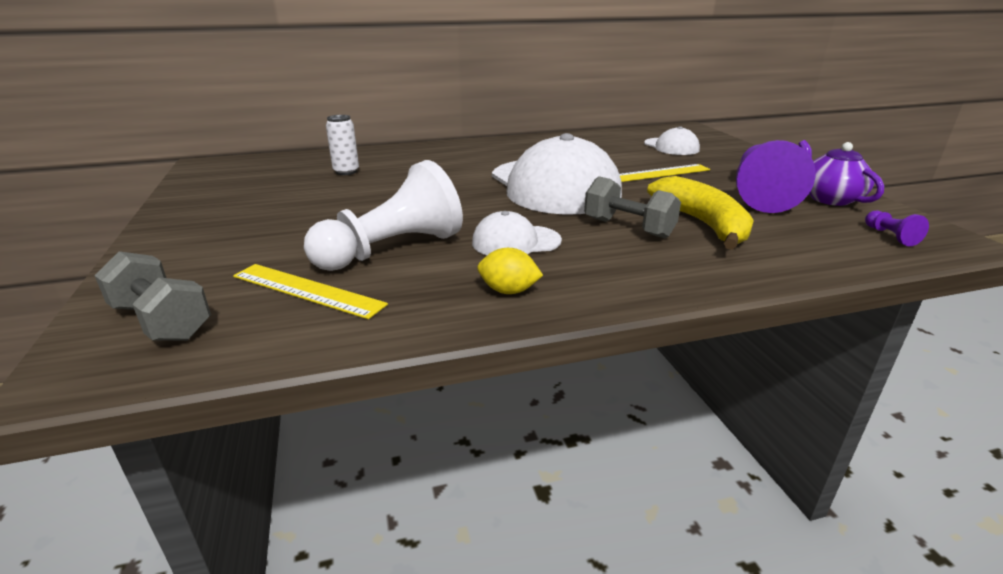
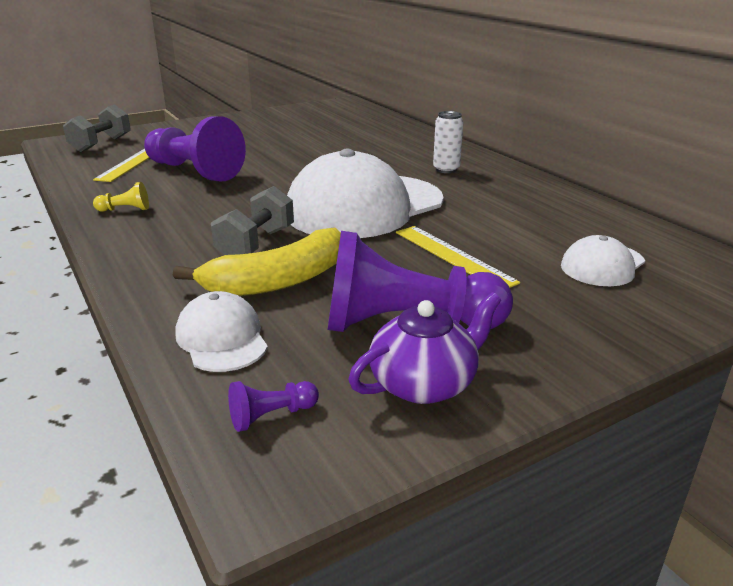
camera: 75 degrees right, 0 degrees up
white pawn [304,160,463,271] -> purple pawn [144,116,246,182]
white can [326,115,359,175] -> white can moved to [433,111,463,173]
white cap [472,211,562,255] -> white cap moved to [176,291,268,372]
yellow lemon [477,248,543,294] -> yellow pawn [93,182,149,212]

